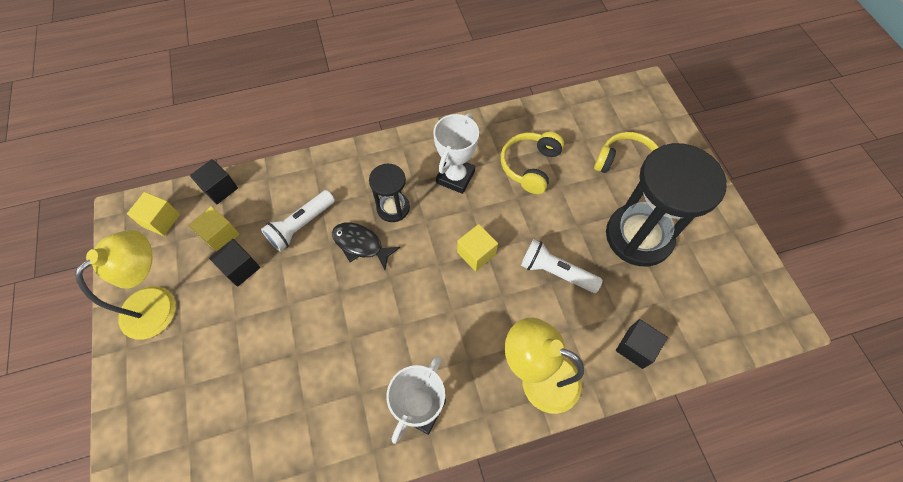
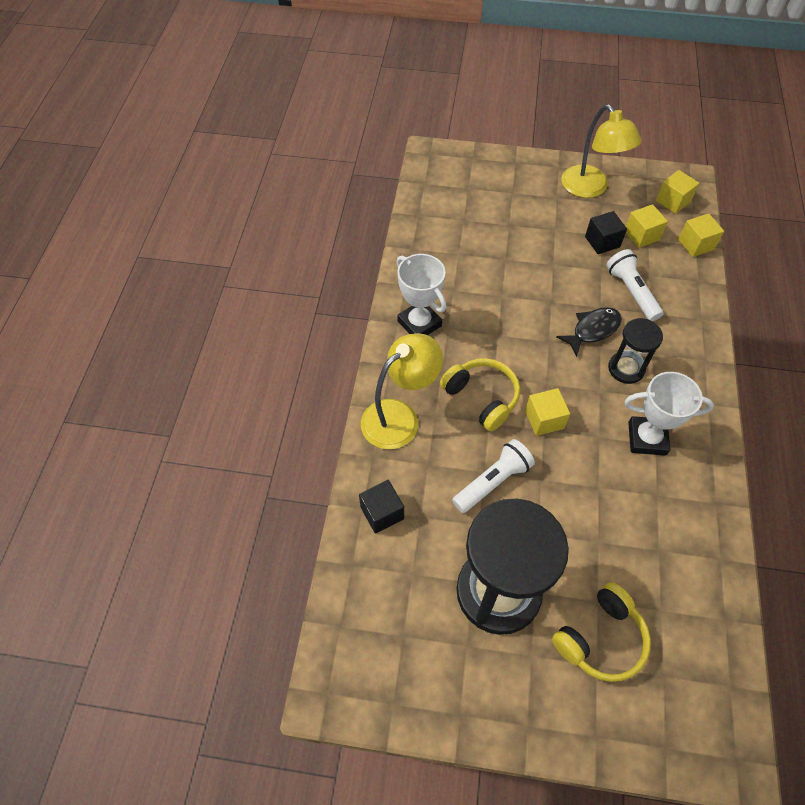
camera: 115 degrees right, 5 degrees down
black cube [190,159,238,204] -> yellow cube [678,213,724,257]
white trophy [433,113,479,194] -> white trophy turned 45 degrees counterclockwise [625,372,714,456]
yellow headphones [501,132,564,194] -> yellow headphones moved to [440,358,520,432]

